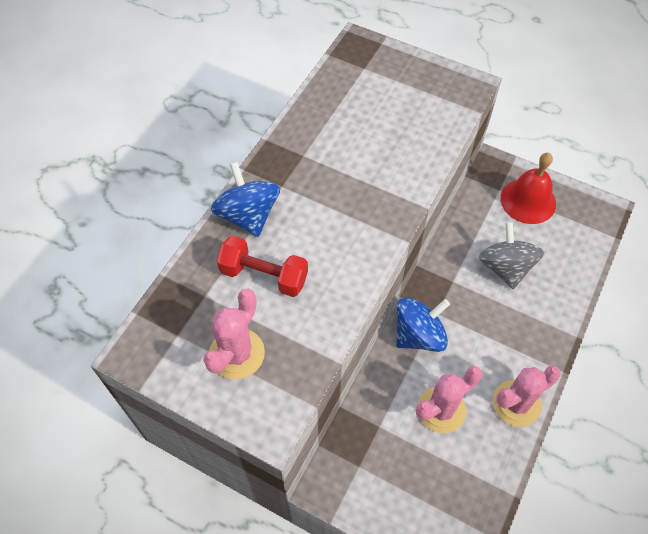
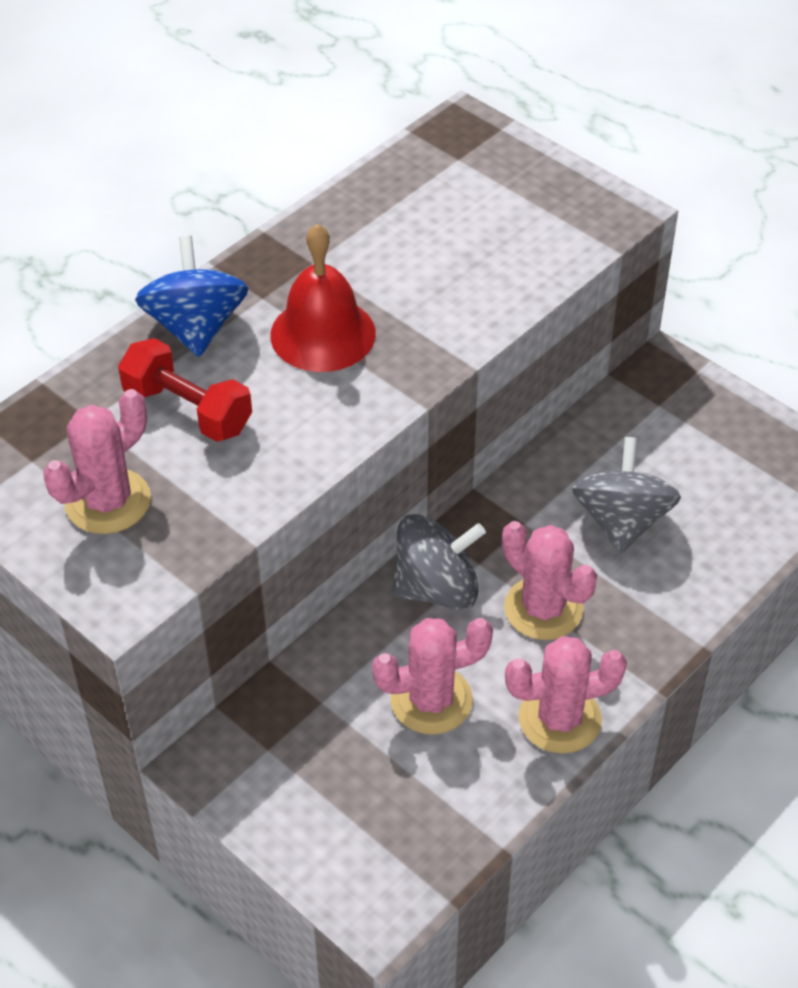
camera: 15 degrees right, 10 degrees down
blue spinning top [396,297,450,352] -> grey spinning top [392,514,486,609]
red bell [501,153,556,224] -> red bell moved to [270,224,376,372]
none -> pink cactus [502,521,597,640]

